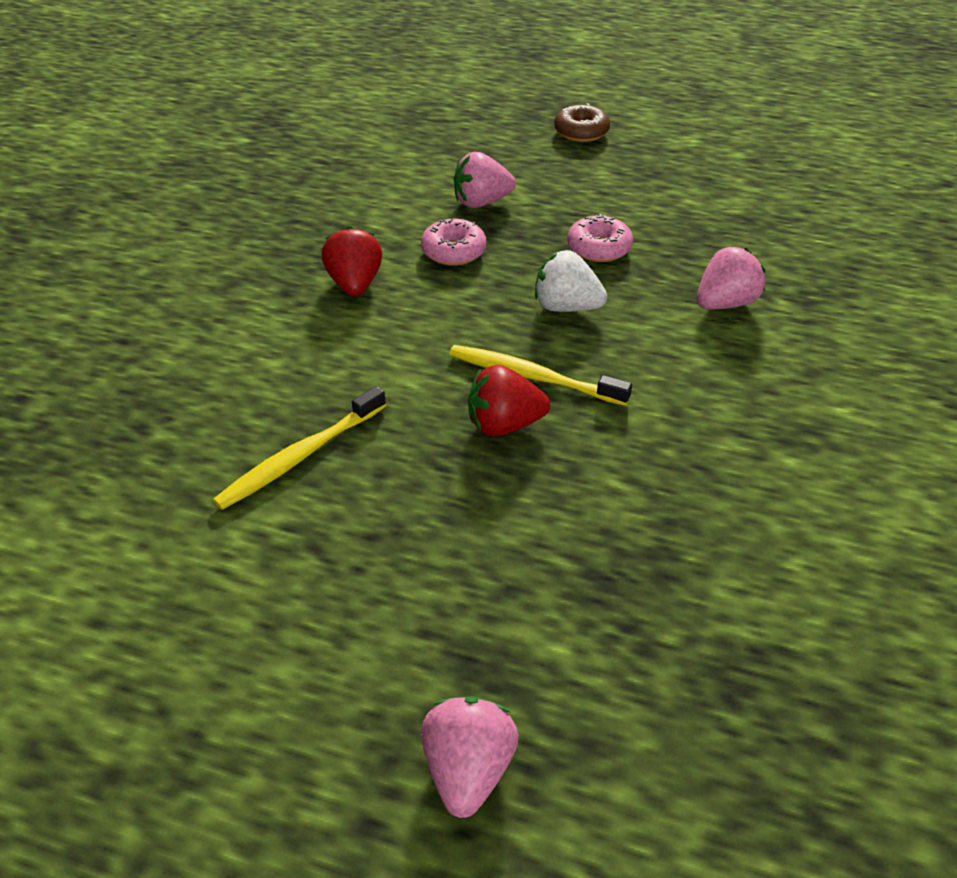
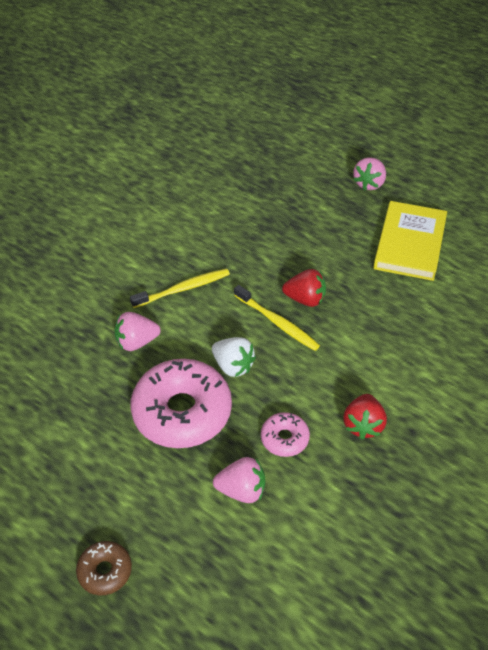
camera: 160 degrees left, 5 degrees up
yellow toothbrush [213,386,386,510] -> yellow toothbrush moved to [130,269,230,308]
pink donut [567,214,633,262] -> pink donut [131,359,232,448], size x2.10
none -> yellow book [374,201,447,281]

